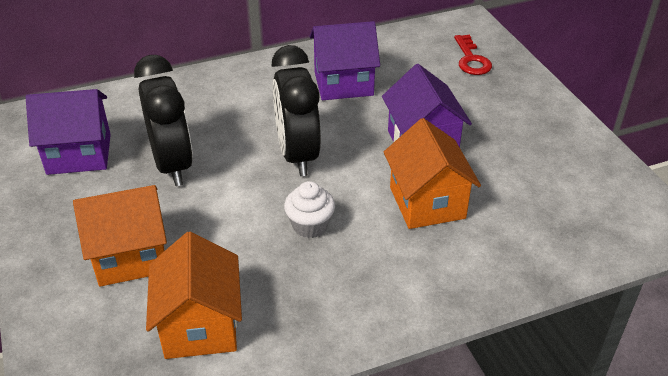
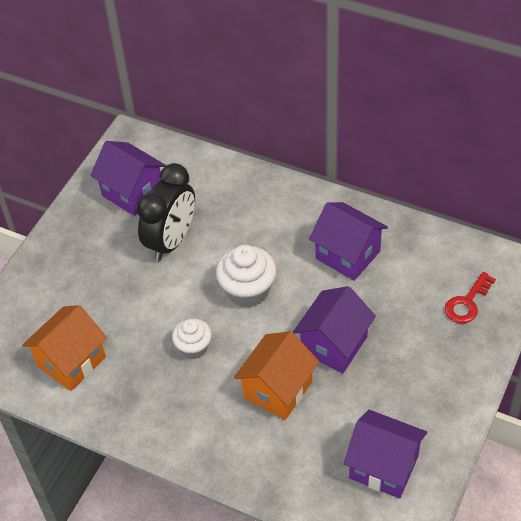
camera: 50 degrees right, 10 degrees up
orange house [73,185,167,287] -> none
black clock [271,45,321,176] -> white cupcake [216,245,276,308]
none -> purple house [344,410,427,499]

